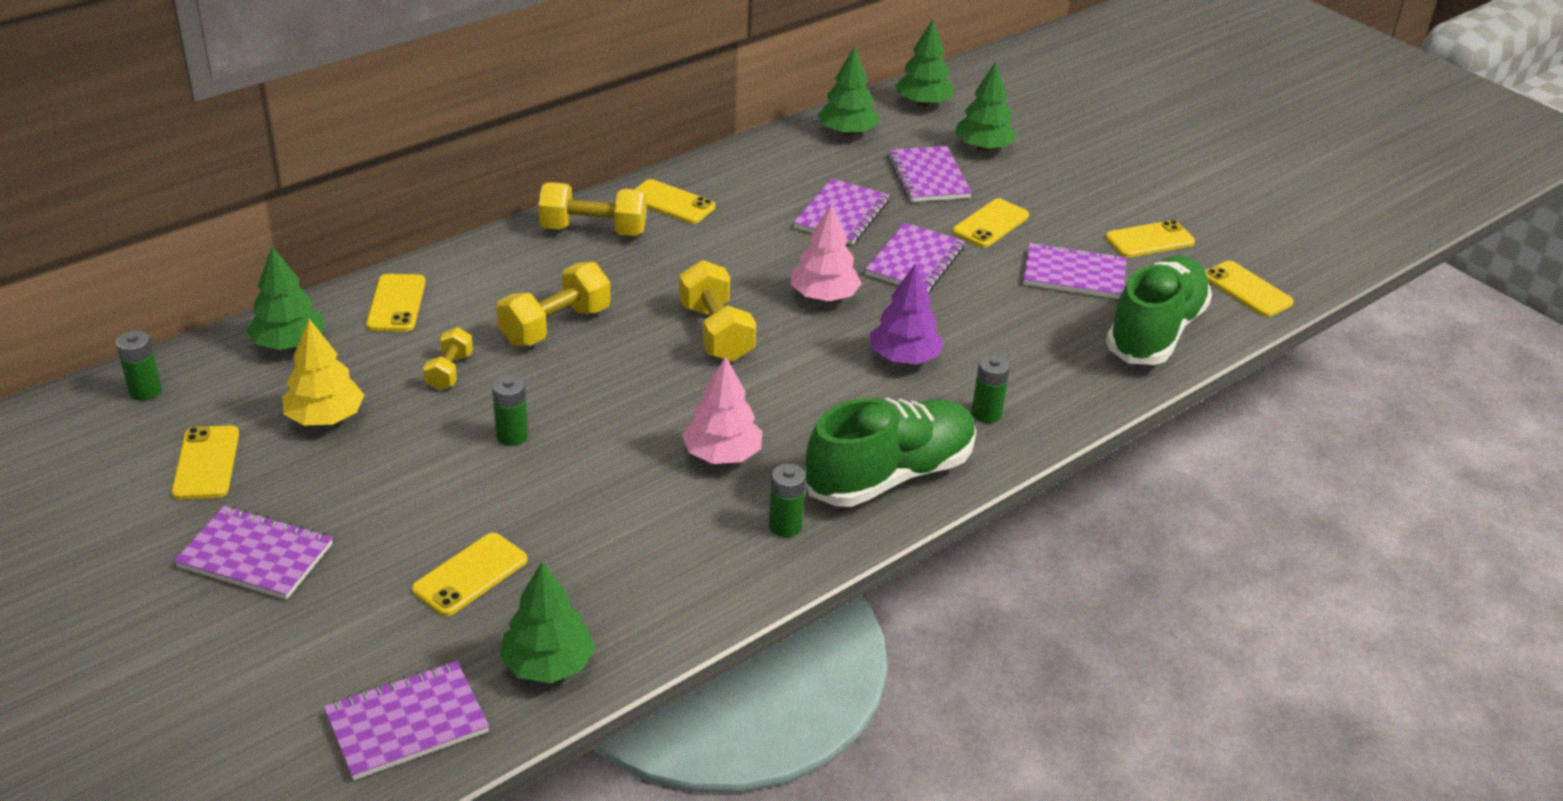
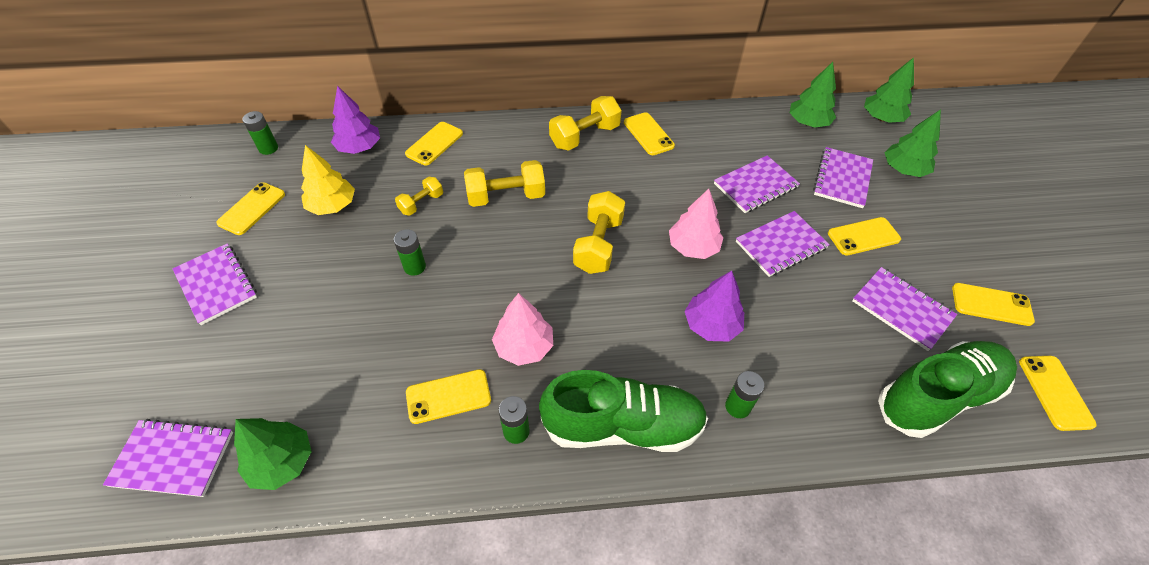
camera: 35 degrees right, 15 degrees up
green tree [246,246,324,350] -> purple tree [331,86,380,154]
yellow phone [412,533,527,616] -> yellow phone moved to [406,369,491,424]
yellow dumbbell [538,182,647,236] -> yellow dumbbell turned 75 degrees counterclockwise [549,96,622,151]

